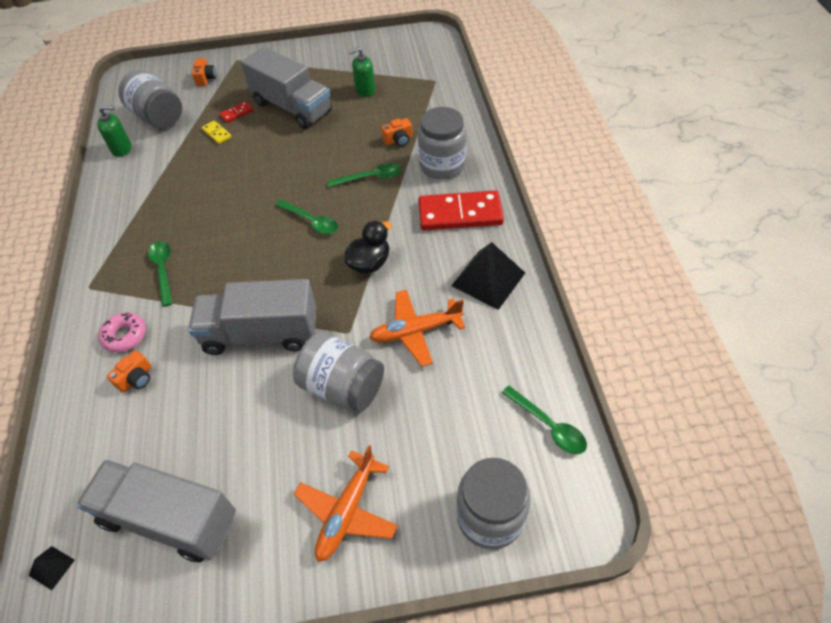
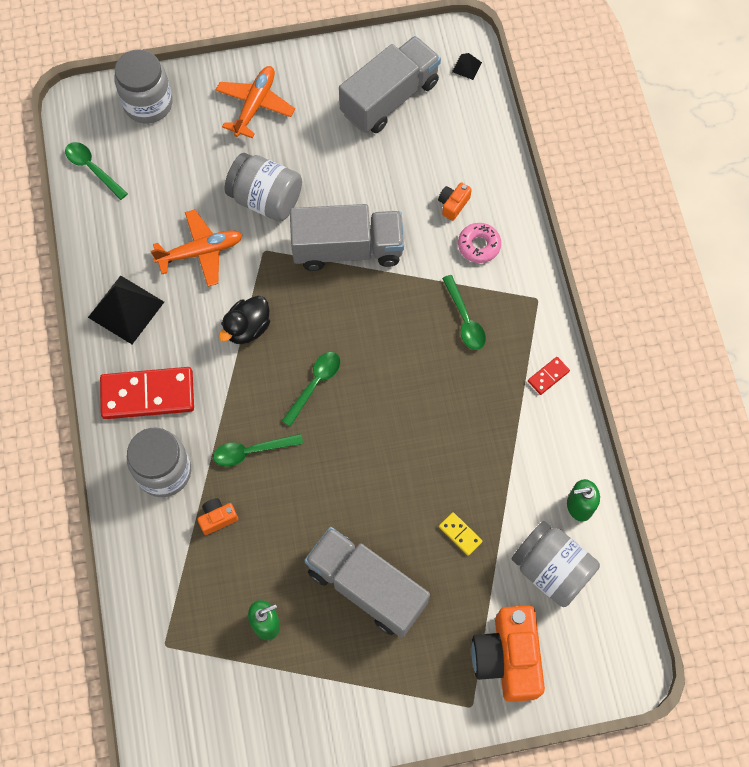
camera: 175 degrees right, 15 degrees up
grey truck [76,460,236,562] -> grey truck turned 60 degrees counterclockwise [339,36,441,133]
orange camera [192,58,216,86] -> orange camera [471,605,545,702], size x2.23
red domino [219,101,253,123] -> red domino moved to [528,357,570,395]
green spoon [275,199,338,234] -> green spoon turned 90 degrees clockwise [282,352,340,427]

